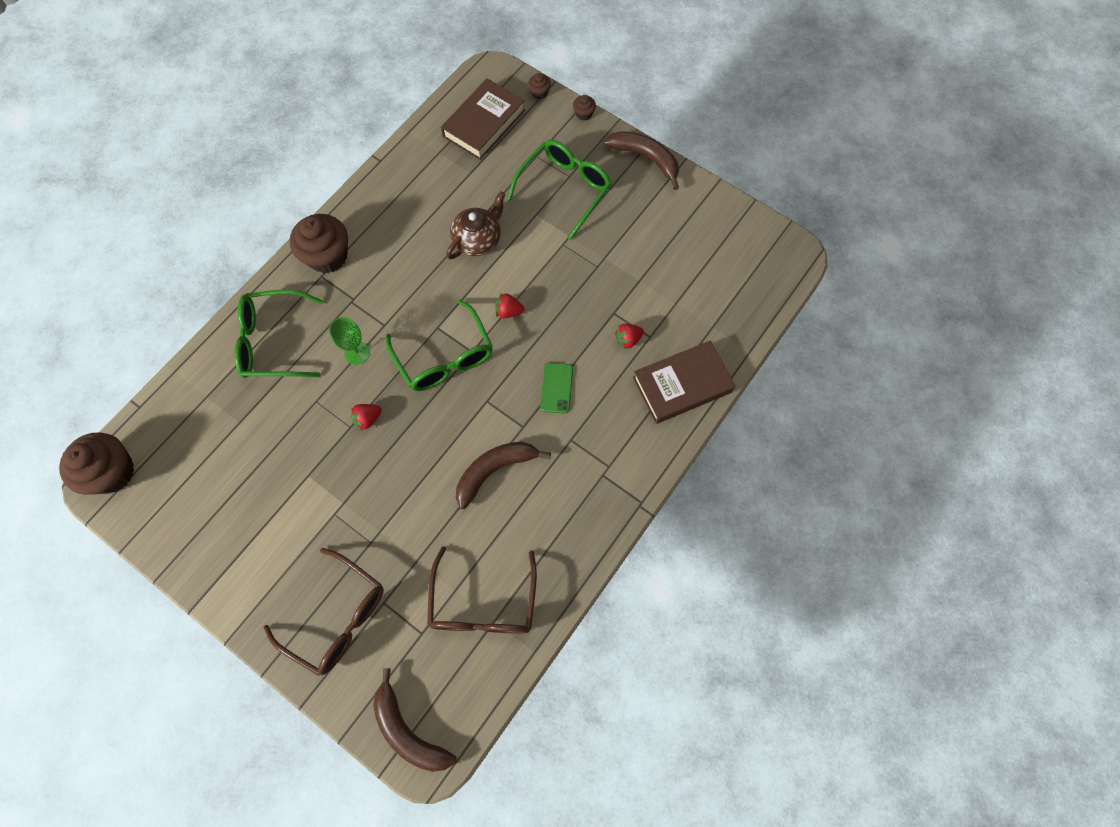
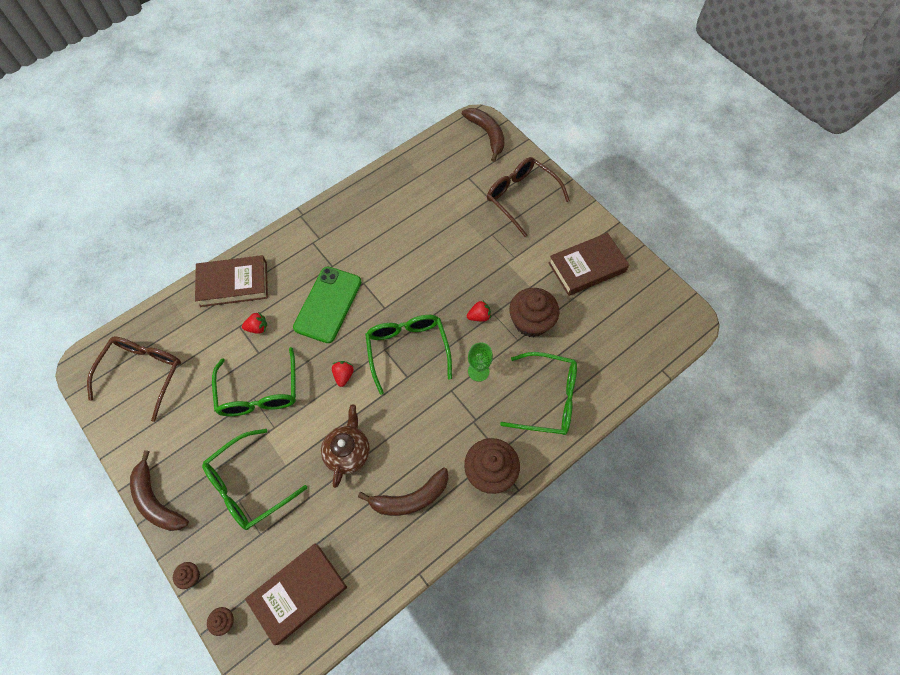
camera: 165 degrees left, 5 degrees down
brown cupcake [59,433,134,495] -> brown cupcake moved to [509,288,559,337]
brown glasses [427,546,537,634] -> brown glasses moved to [87,336,181,422]
brown teapot [446,191,506,259] -> brown teapot turned 135 degrees clockwise [321,405,370,488]
brown banana [456,442,551,509] -> brown banana moved to [358,468,448,516]
red strawberry [495,293,524,318] -> red strawberry turned 105 degrees counterclockwise [332,361,354,387]
green phone [540,362,573,414] -> green phone [293,266,362,343], size x1.87
none -> green glasses [212,347,296,416]
none -> brown book [548,233,629,296]

